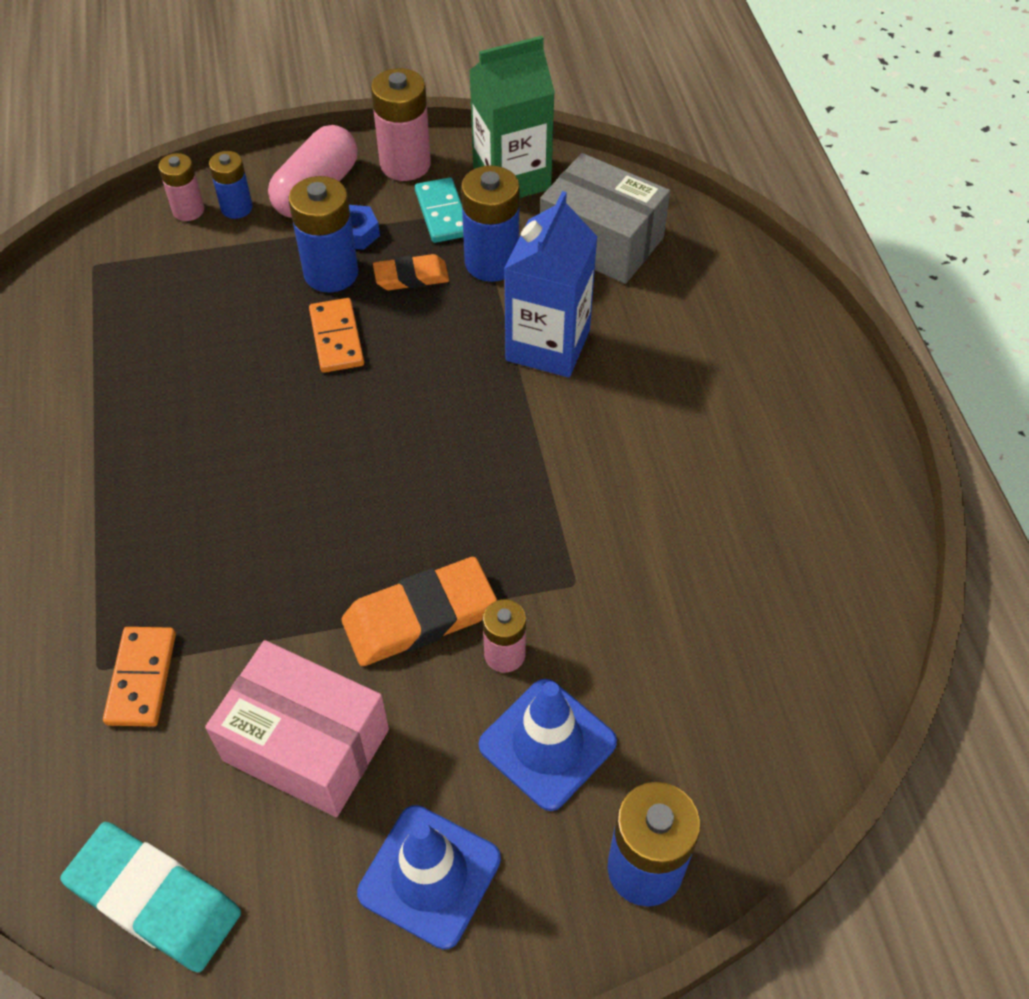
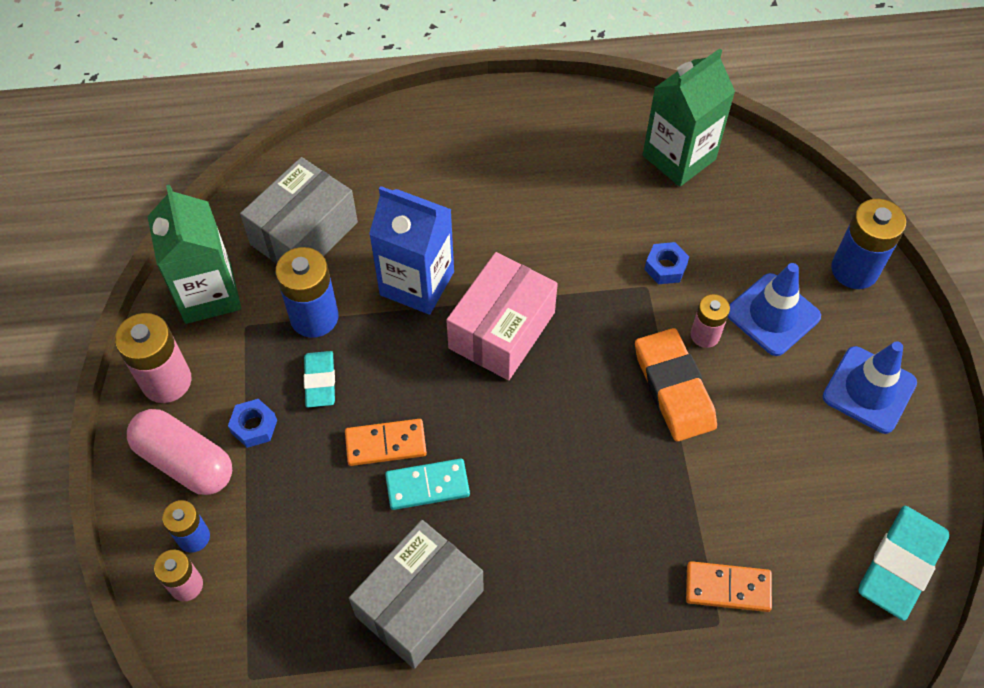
camera: 85 degrees left, 5 degrees up
pink box [205,640,389,817] -> pink box moved to [446,252,558,380]
blue battery [288,176,358,293] -> none
orange eraser [373,254,449,290] -> turquoise eraser [304,351,335,407]
turquoise domino [415,177,463,243] -> turquoise domino moved to [385,458,470,510]
none -> grey box [349,520,484,669]
none -> green carton [643,48,735,187]
none -> blue nut [644,242,689,284]

